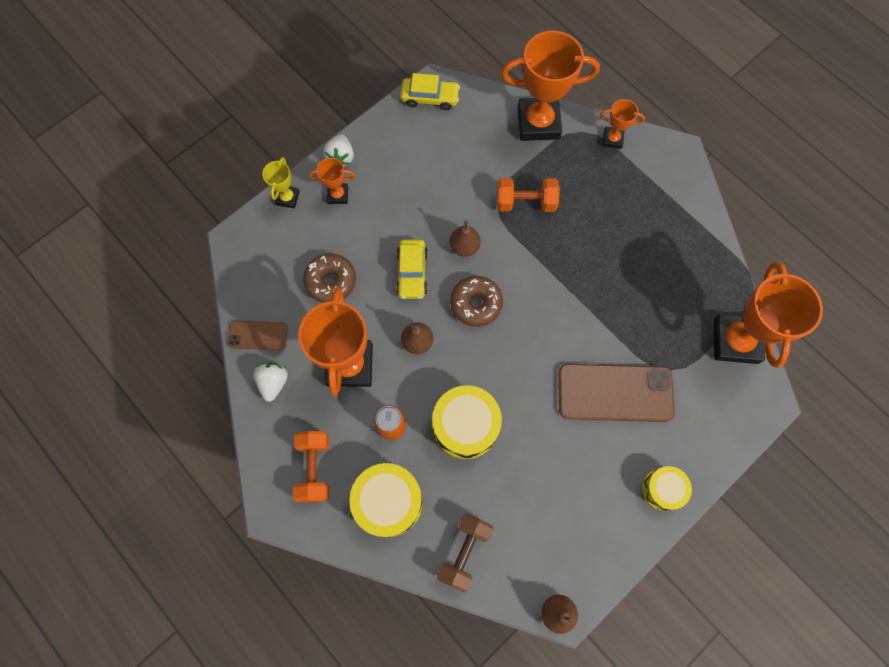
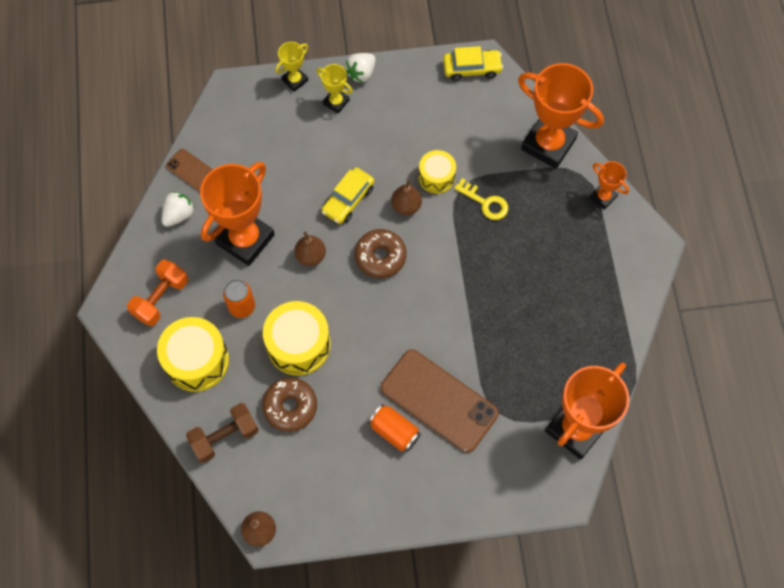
camera: 35 degrees right, 5 degrees down
brown donut [303,253,356,303] -> brown donut moved to [262,378,317,432]
orange trophy [309,158,355,204] -> yellow trophy [316,64,353,114]
yellow car [401,73,460,110] -> yellow car turned 45 degrees counterclockwise [443,46,503,81]
orange dumbbell [497,178,560,212] -> yellow key [454,178,508,220]
yellow drum [642,466,692,511] -> yellow drum moved to [419,150,456,194]
none -> orange can [368,404,421,452]

